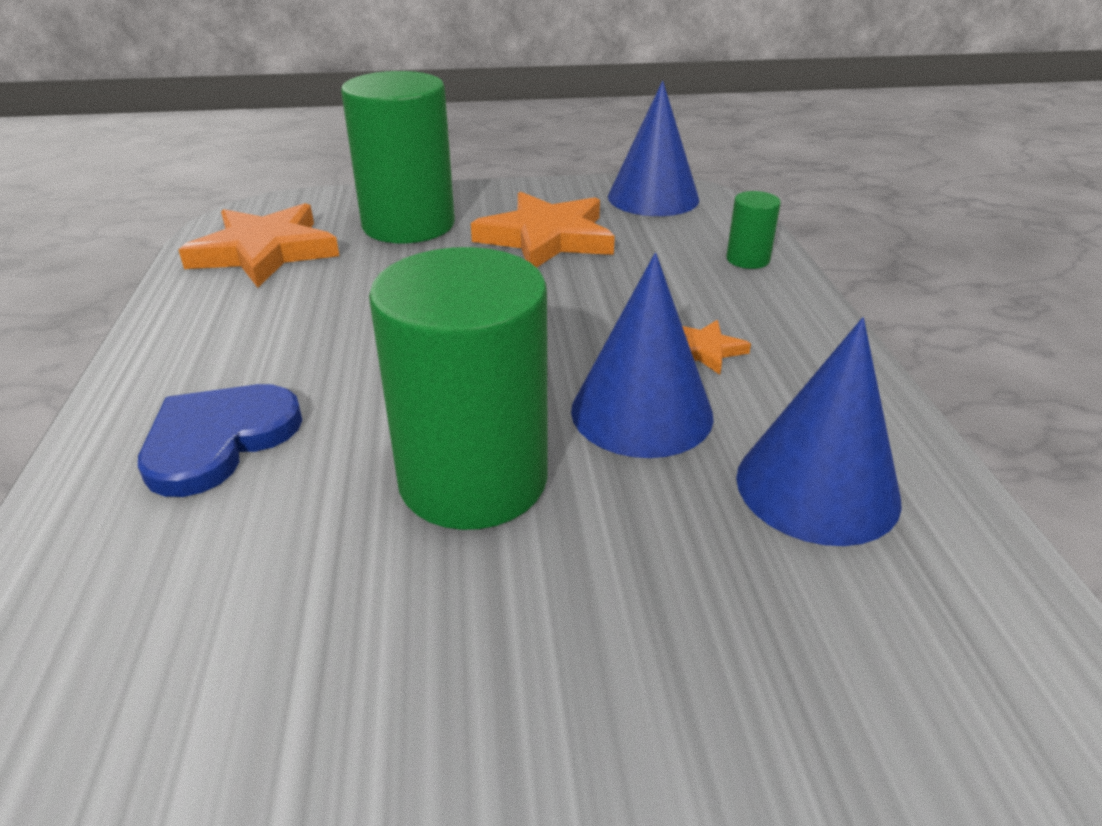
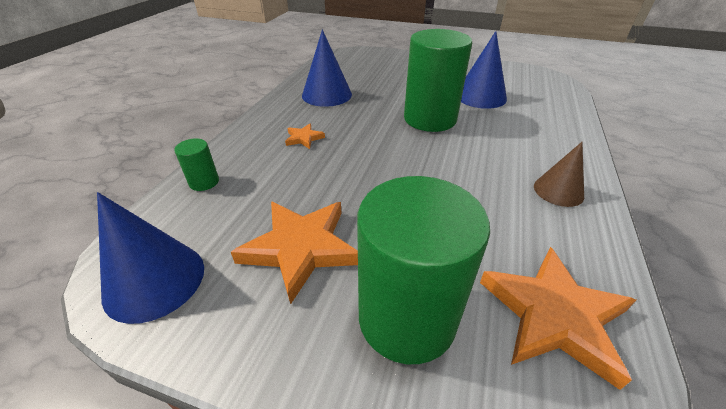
camera: 155 degrees left, 5 degrees up
blue heart [138,384,302,497] -> none
blue cone [571,253,714,458] -> blue cone moved to [461,31,507,109]
none -> brown cone [534,142,584,207]

